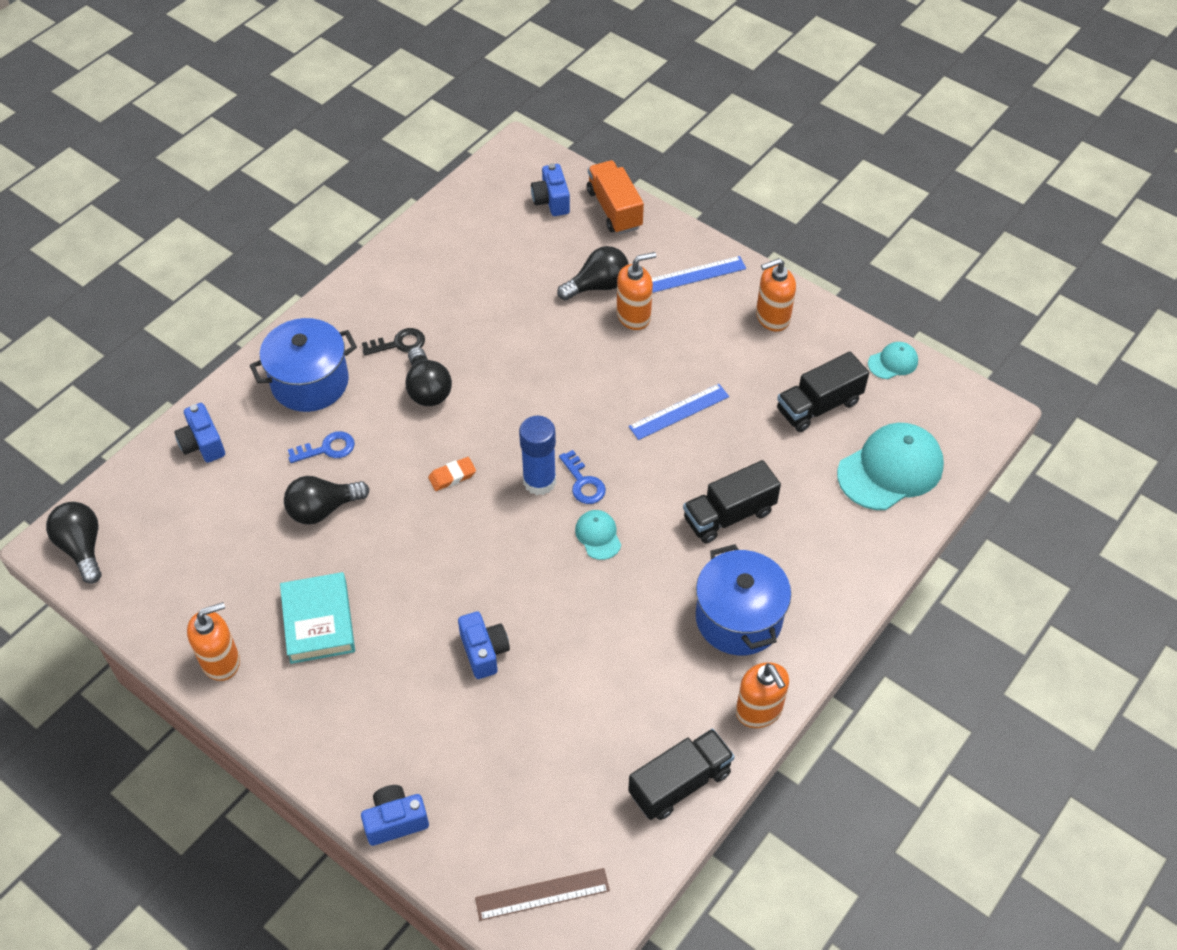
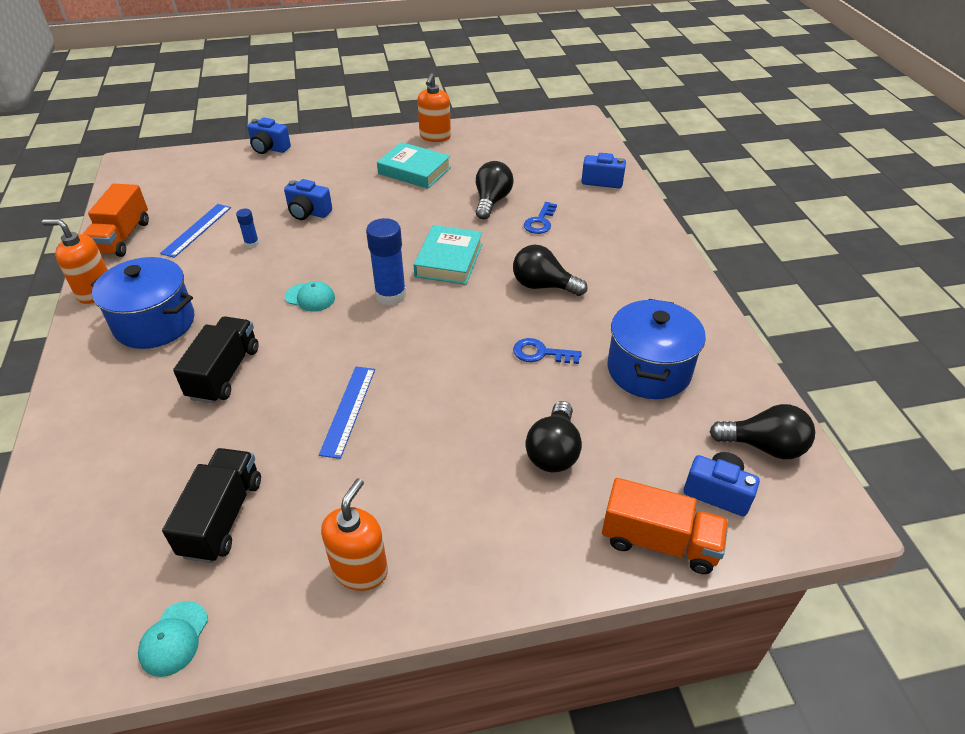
camera: 130 degrees right, 10 degrees down
black light bulb [46,502,101,584] -> black light bulb moved to [709,404,815,459]
blue pot [249,318,357,412] -> blue pot moved to [607,299,706,399]
blue camera [361,785,429,846] -> blue camera turned 90 degrees clockwise [247,117,291,154]
black key [362,328,425,356] -> none
orange eraser [428,457,476,491] -> turquoise book [414,225,482,285]
brown ruler [475,868,610,921] -> none
blue key [559,450,606,504] -> blue key moved to [513,338,582,364]
orange soap dispenser [617,252,656,330] -> none
black truck [628,729,735,820] -> orange truck [83,184,149,257]
blue ruler [652,256,746,293] -> blue ruler moved to [160,204,231,258]
turquoise cap [837,423,944,510] -> none
none -> blue glue stick [236,209,259,248]

